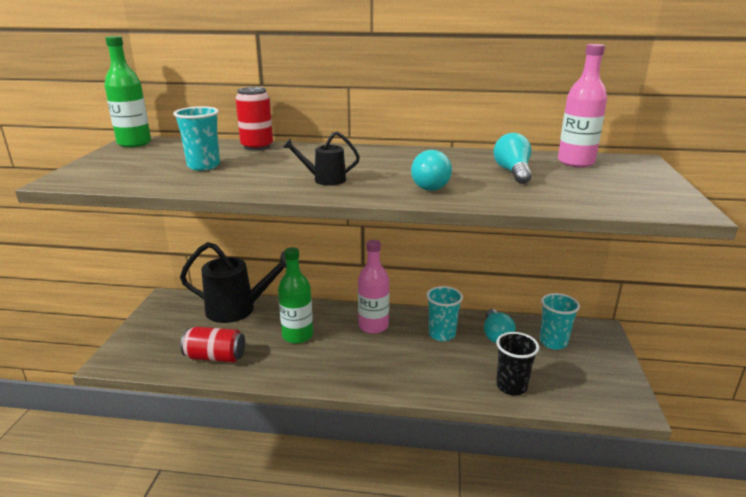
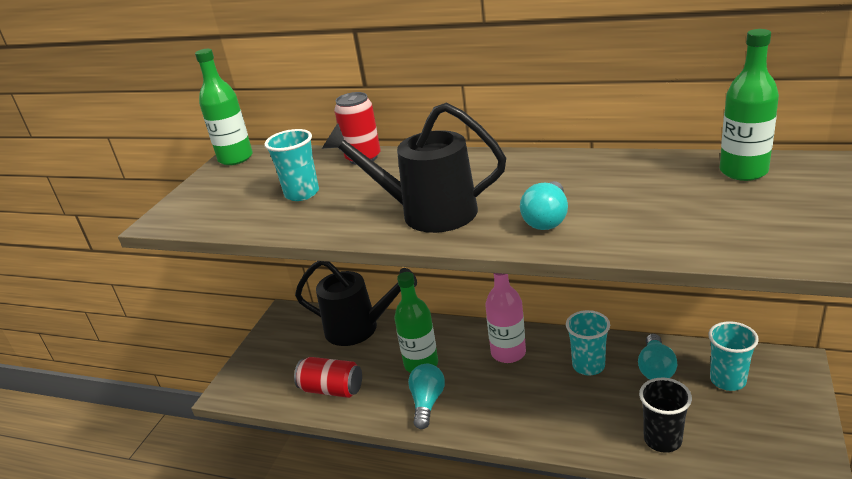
camera: 15 degrees right, 5 degrees up
black watering can [283,131,360,186] -> black watering can [322,102,506,233], size x2.07
turquoise light bulb [493,133,532,184] -> turquoise light bulb moved to [408,364,445,429]
pink bottle [558,44,607,167] -> green bottle [720,29,779,181]

